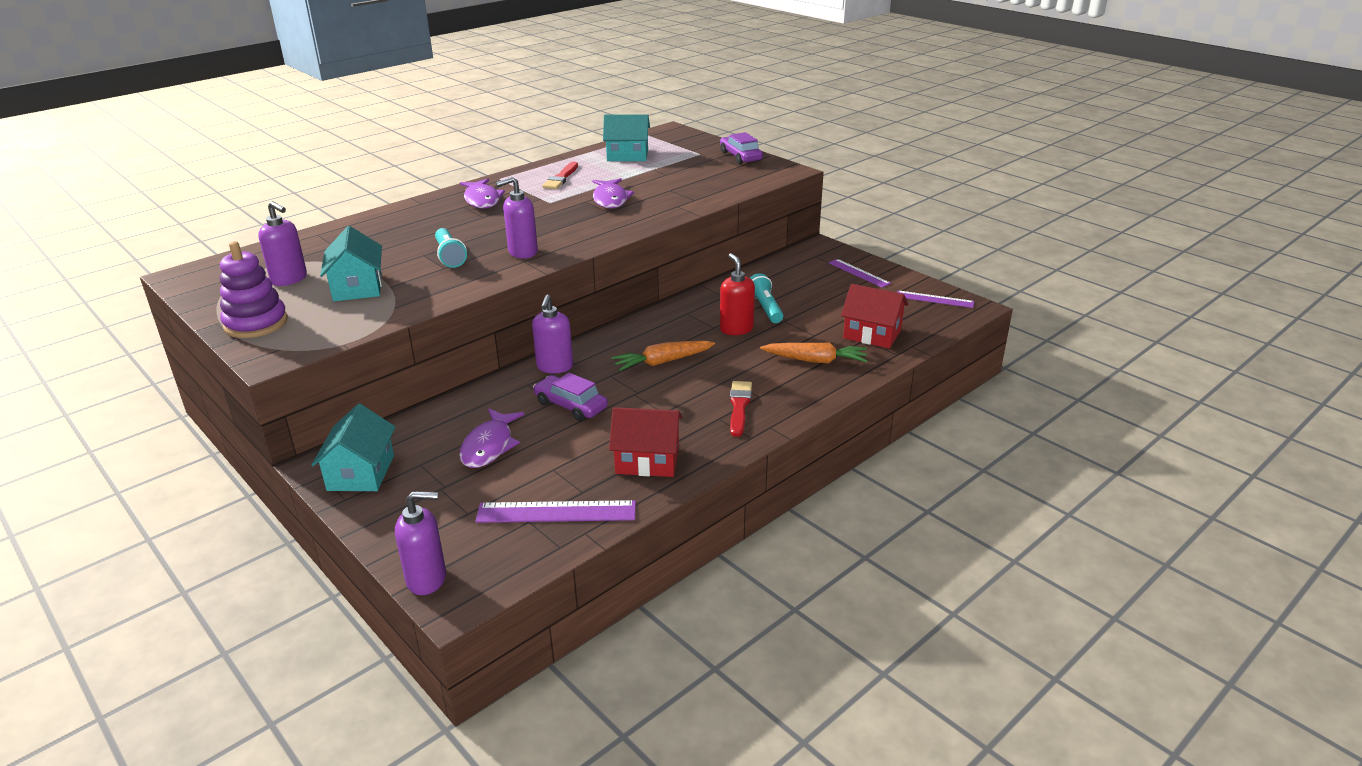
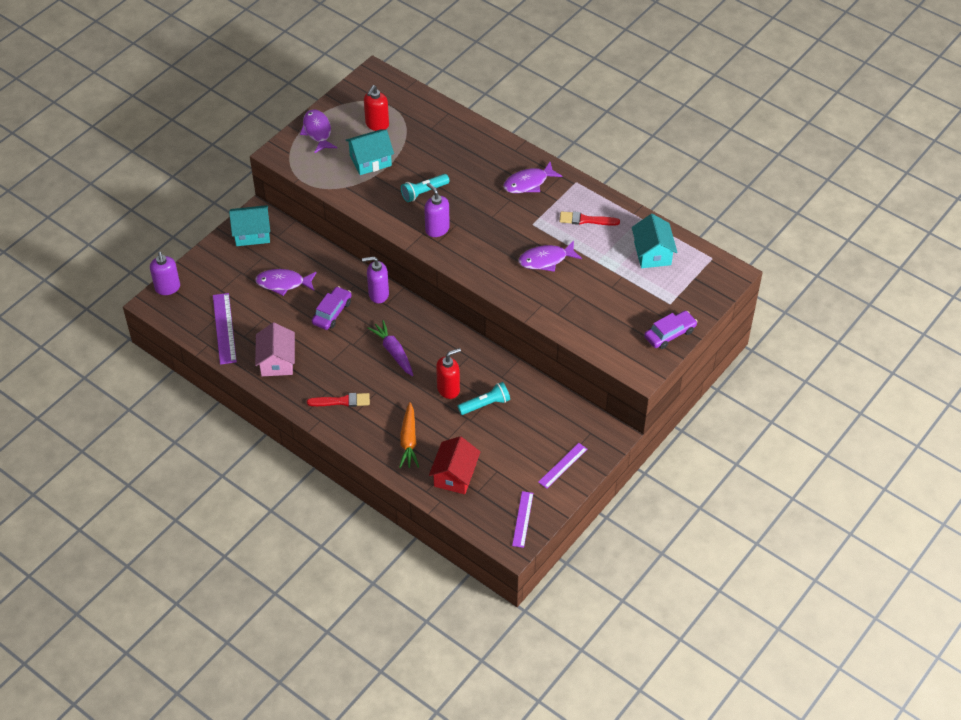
camera: 80 degrees right, 20 degrees up
purple stacking toy [220,241,288,338] -> purple fish [300,109,337,154]
purple soap dispenser [258,201,307,286] -> red soap dispenser [364,85,389,131]
red house [609,407,683,477] -> pink house [255,323,295,376]
orange carrot [611,341,715,371] -> purple carrot [368,320,413,376]

